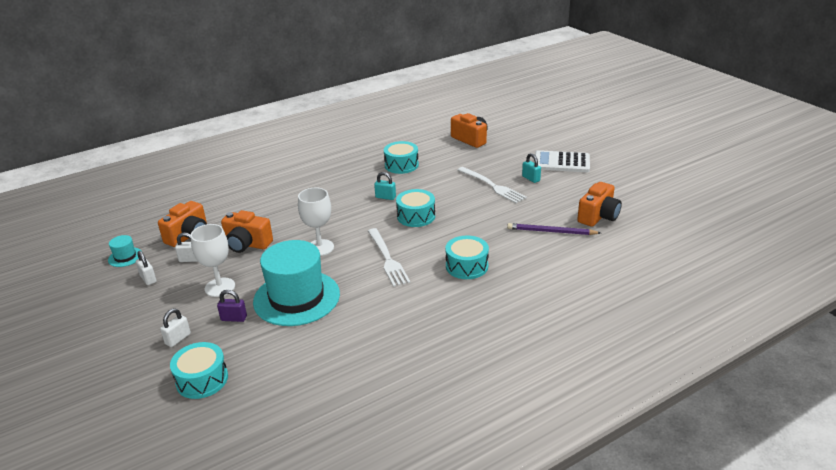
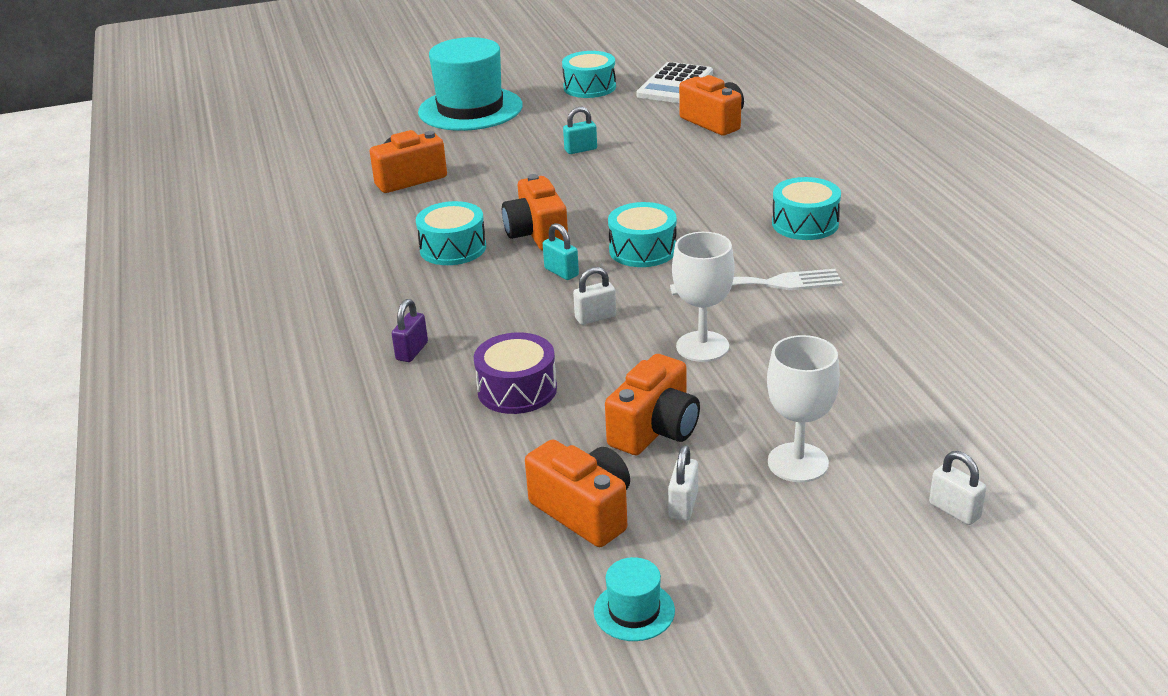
camera: 75 degrees left, 0 degrees up
white padlock [136,251,157,285] -> white padlock moved to [573,267,616,325]
turquoise drum [170,342,228,399] -> turquoise drum moved to [562,51,616,98]
purple padlock [217,290,247,322] -> purple padlock moved to [392,299,428,362]
turquoise hat [253,240,340,326] -> turquoise hat moved to [418,37,523,131]
turquoise padlock [374,172,396,200] -> turquoise padlock turned 75 degrees counterclockwise [543,223,579,280]
white fork [458,167,527,203] -> none
purple pencil [507,223,601,235] -> none
white calculator [534,150,590,172] -> white calculator moved to [636,62,713,103]
none -> purple drum [474,333,557,414]
none -> orange camera [502,174,568,251]

